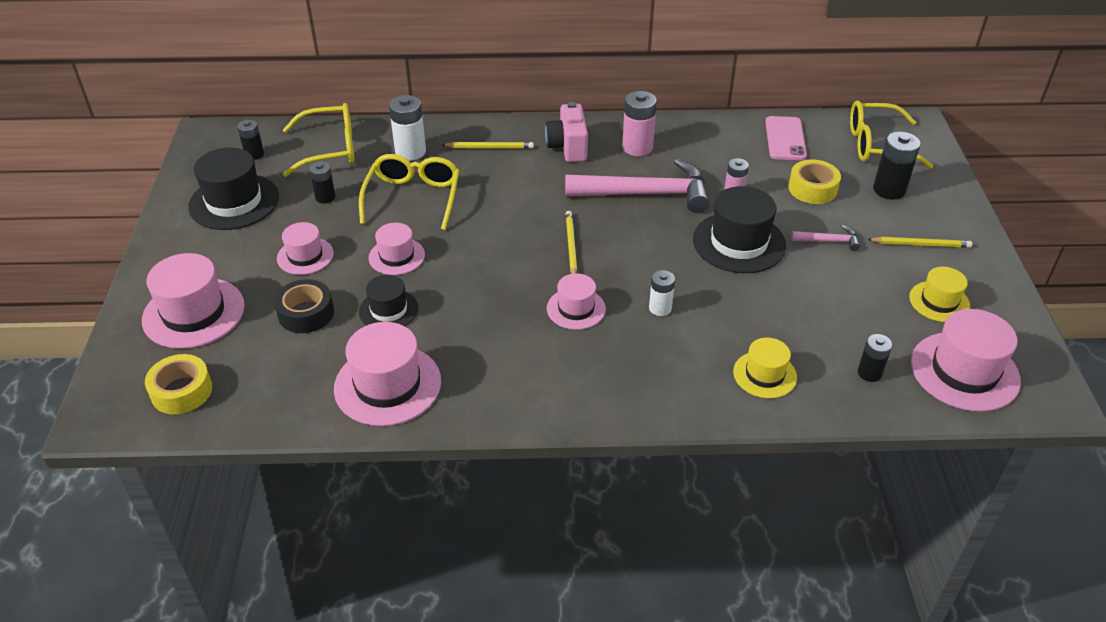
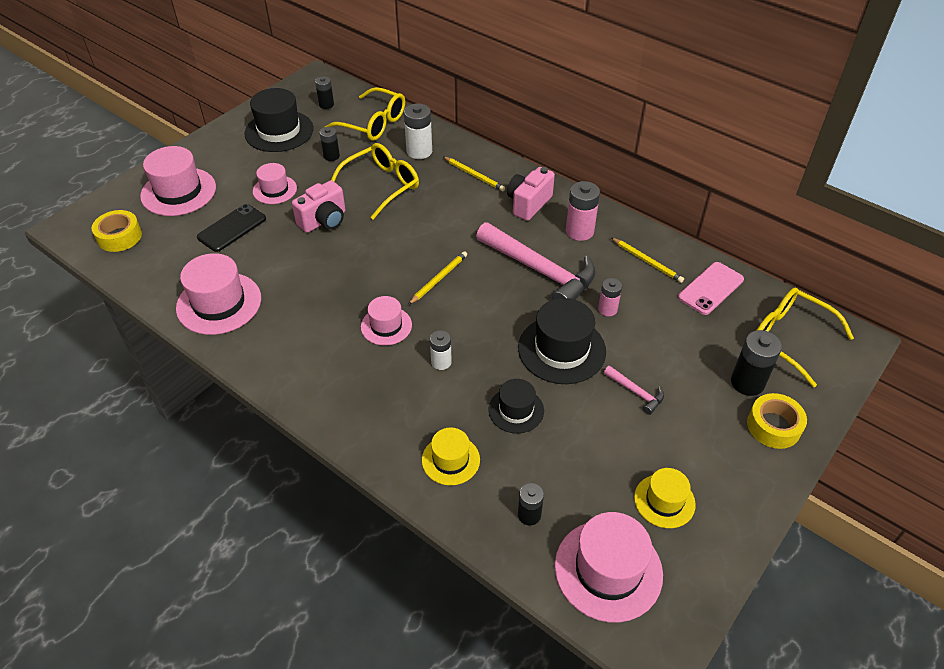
camera: 40 degrees right, 5 degrees up
black tape [274,279,334,333] -> black phone [197,204,266,252]
black hat [359,275,419,326] -> black hat moved to [488,379,544,433]
pink hat [369,223,425,275] -> pink camera [292,180,346,233]
yellow tape [788,159,841,204] -> yellow tape moved to [747,393,807,449]
yellow pencil [867,237,972,248] -> yellow pencil moved to [611,238,684,283]

